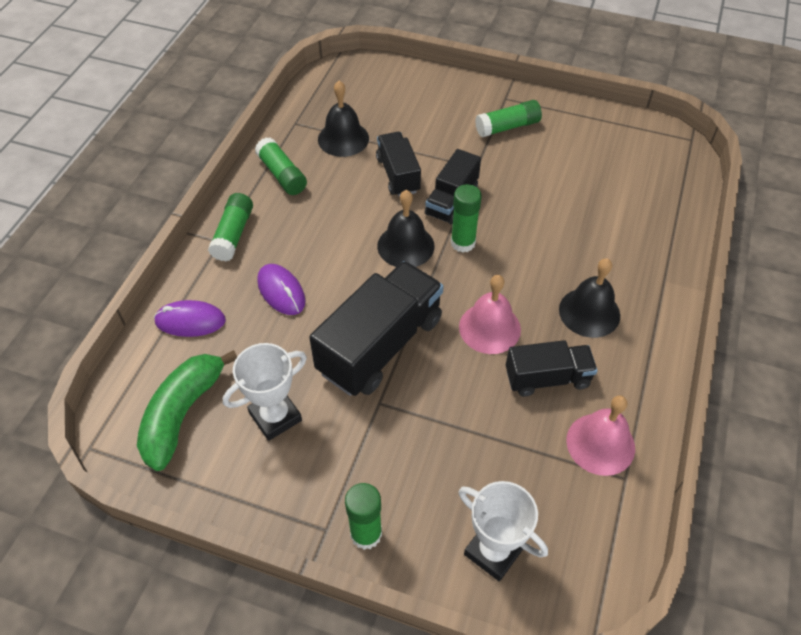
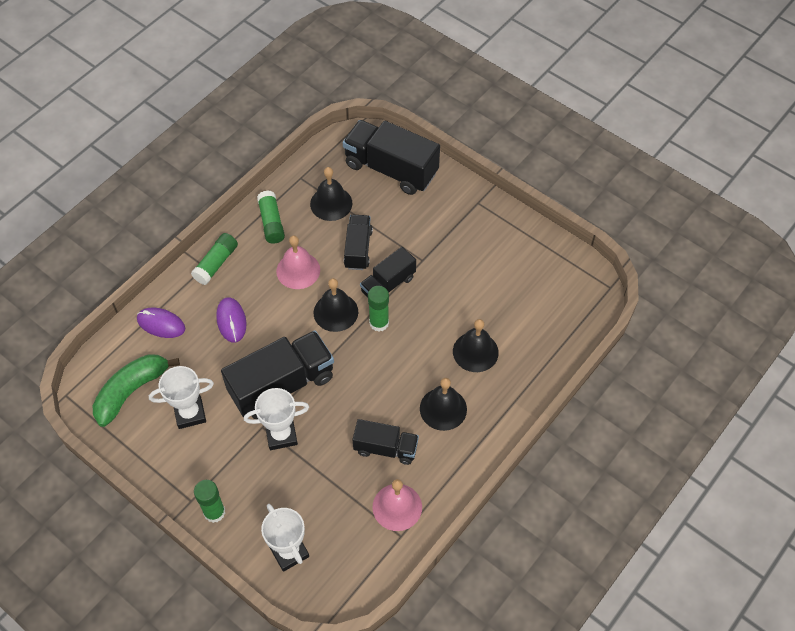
camera: 20 degrees right, 5 degrees up
pink bell [459,275,521,354] -> pink bell moved to [276,236,320,289]
green glue stick [475,100,542,137] -> none
none -> white trophy [244,388,309,450]
none -> black truck [343,120,440,195]
none -> black bell [453,319,499,372]

